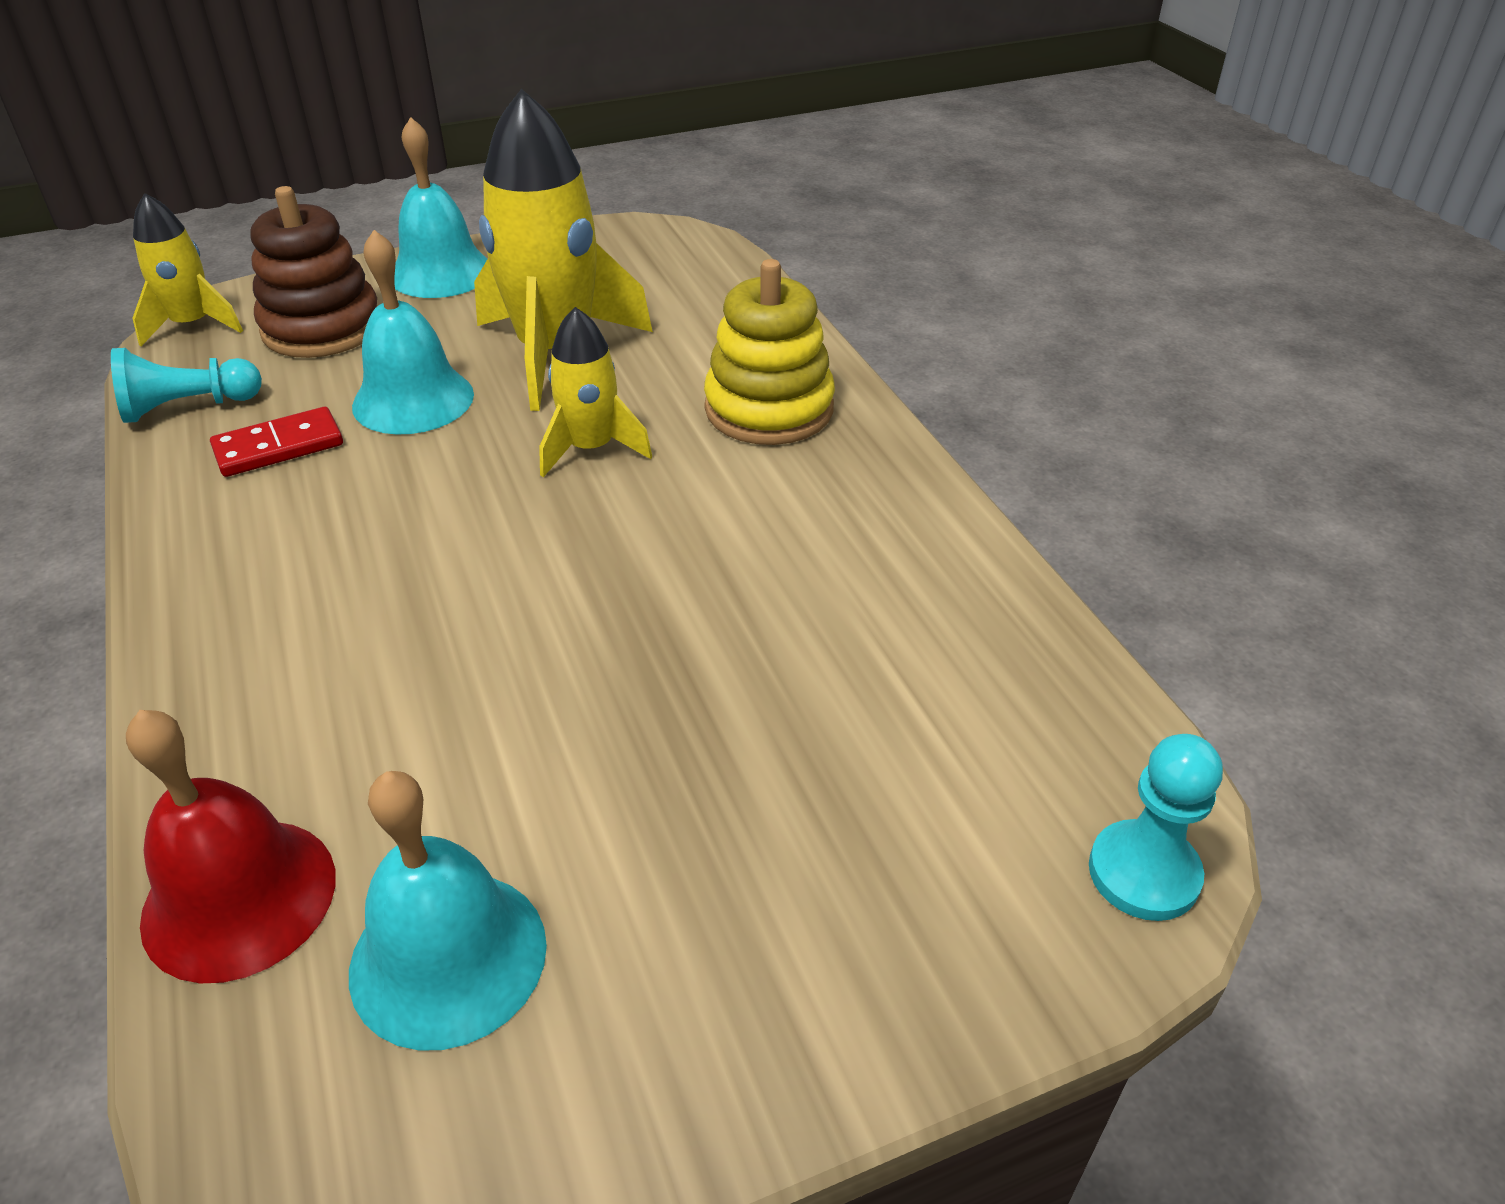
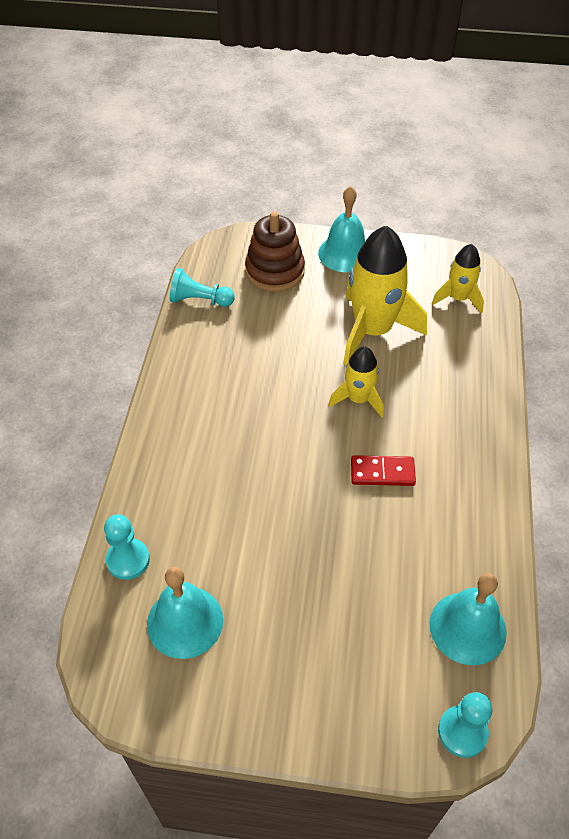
camera: 30 degrees right, 10 degrees up
red bell [126,710,336,983] -> turquoise pawn [104,514,150,580]
yellow rocket [132,193,243,346] -> yellow rocket moved to [432,244,484,313]
red domino [210,407,343,477] -> red domino moved to [351,455,416,486]
turquoise bell [352,230,474,435] -> turquoise bell moved to [429,573,507,665]
yellow stacking toy [704,259,835,445] -> none

